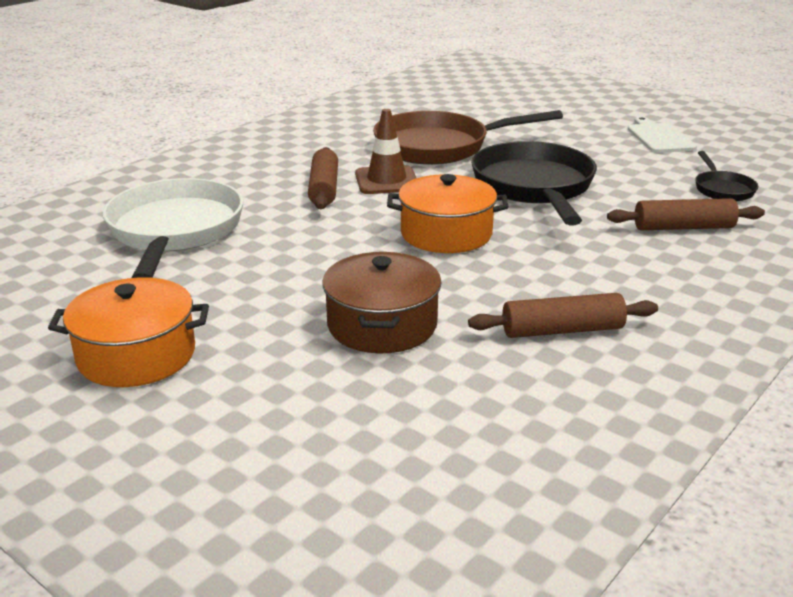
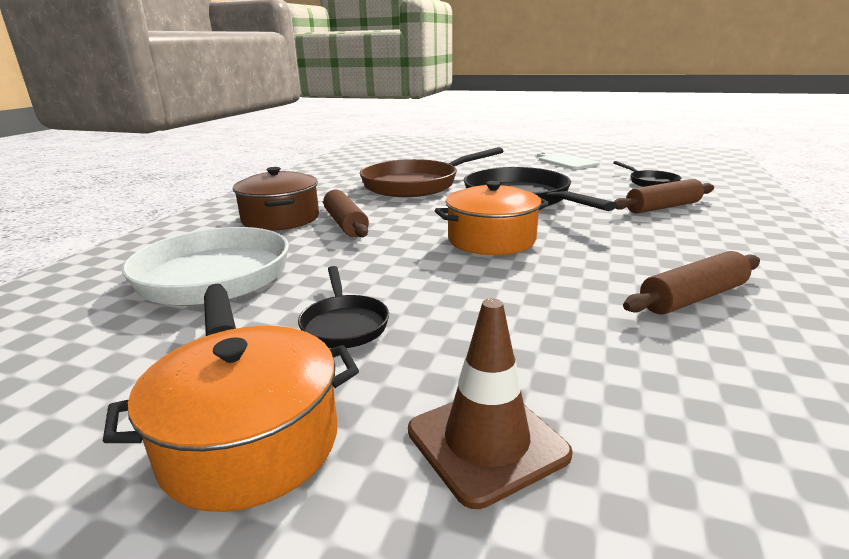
camera: 20 degrees left, 5 degrees down
brown pot [322,252,442,353] -> brown pot moved to [233,167,319,231]
brown traffic cone [355,109,416,194] -> brown traffic cone moved to [408,298,573,509]
none -> black pan [298,266,389,348]

